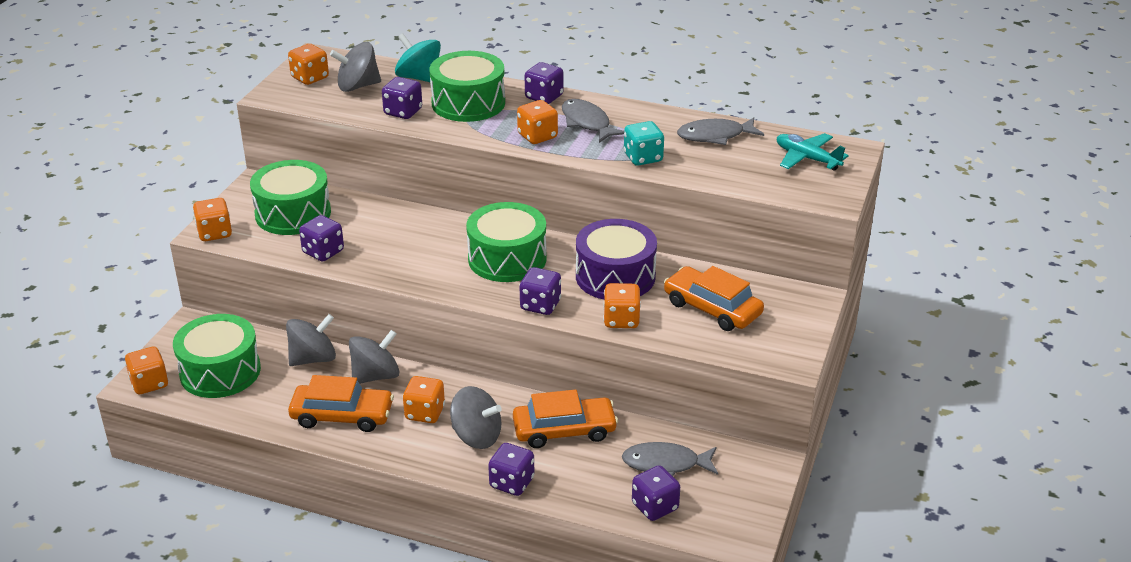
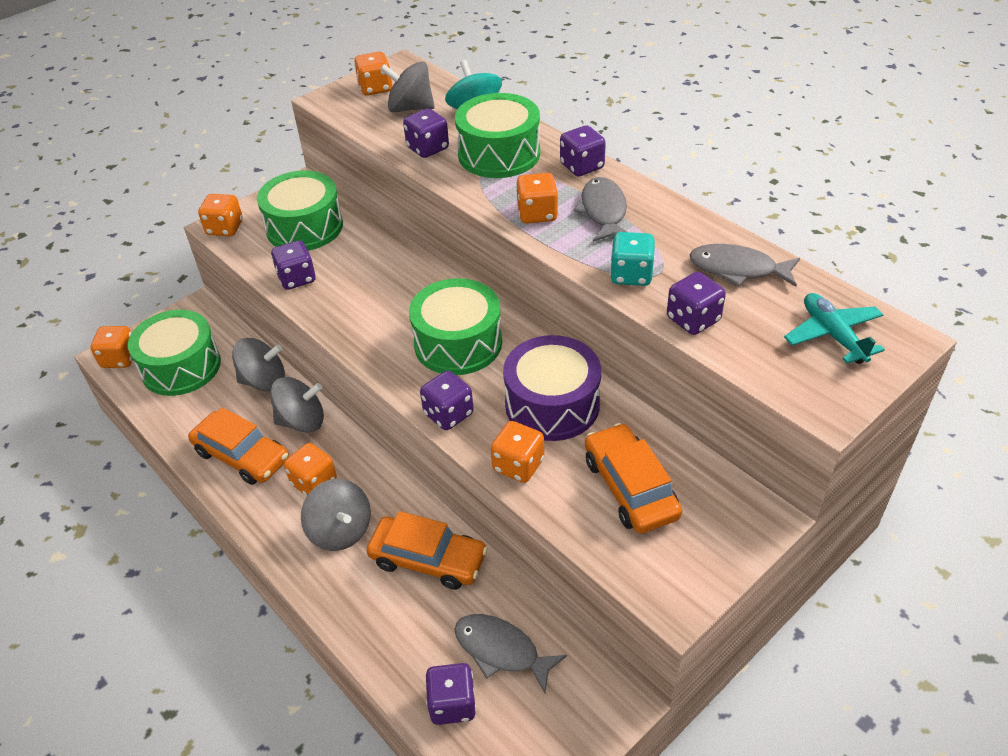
camera: 30 degrees right, 10 degrees up
purple dice [488,443,534,496] -> purple dice moved to [667,272,726,335]

